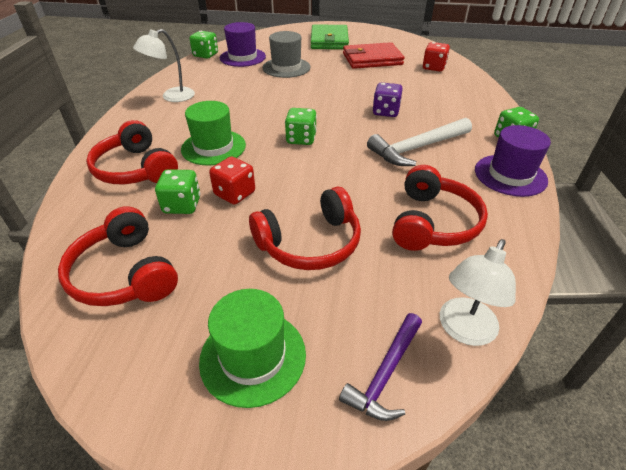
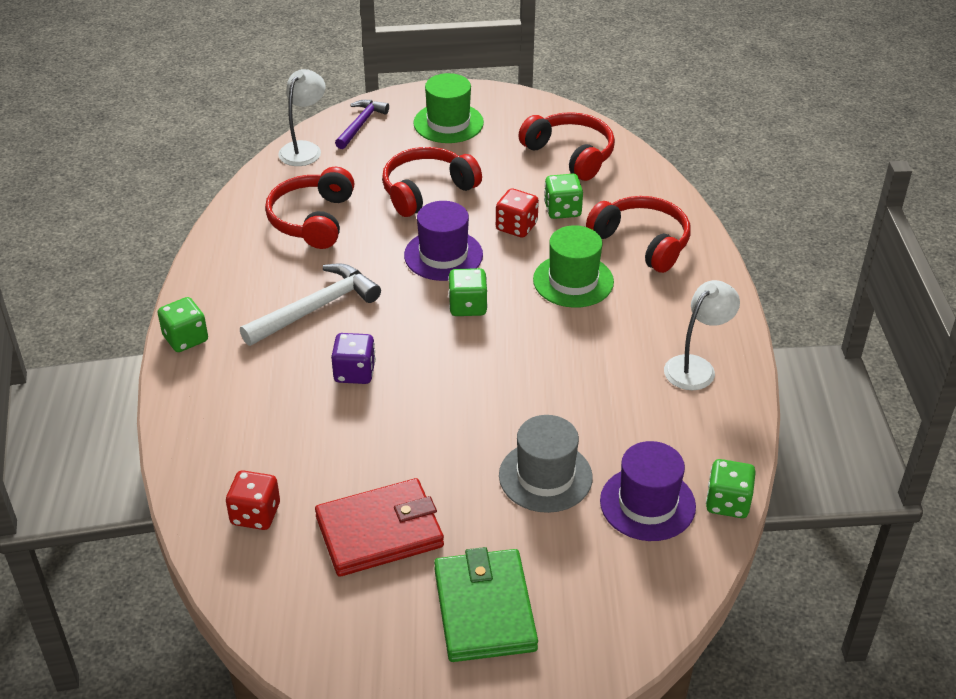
camera: 170 degrees right, 0 degrees up
purple hat [475,125,551,197] -> purple hat moved to [404,201,483,281]

